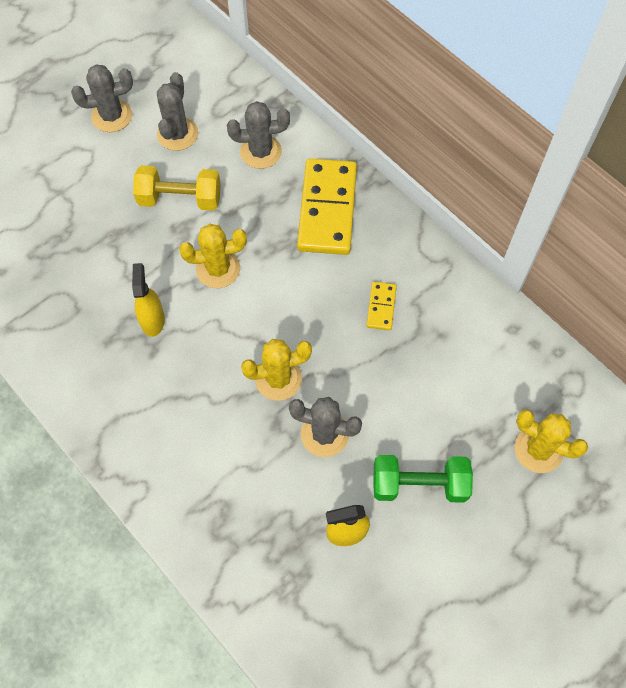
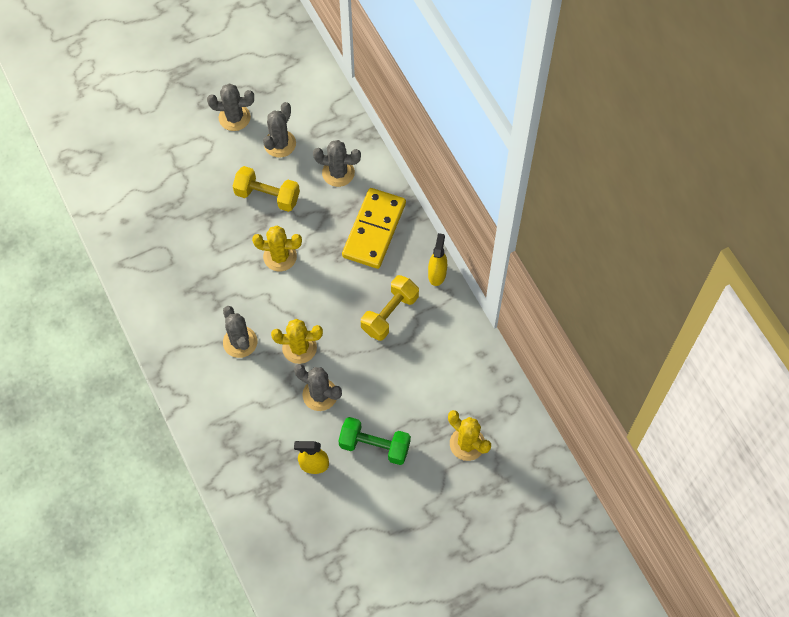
camera: 15 degrees right, 0 degrees up
yellow spray bottle [132,263,165,337] -> yellow spray bottle moved to [428,233,447,286]
yellow domino [366,282,397,331] -> yellow dumbbell [361,275,419,341]
none -> grey cactus [223,306,257,358]

